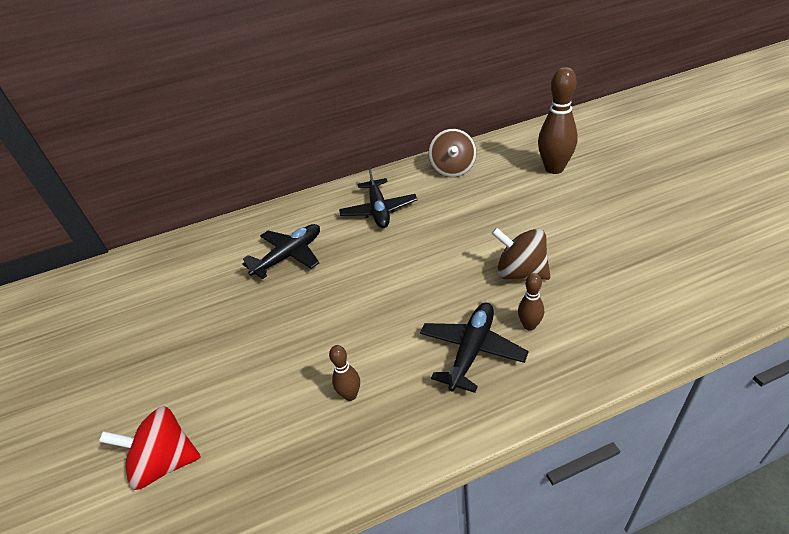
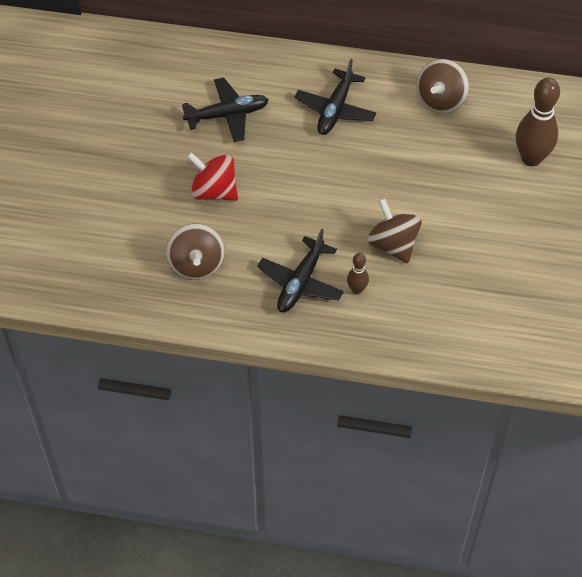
camera: 25 degrees right, 15 degrees up
red spinning top [99,406,201,490] -> red spinning top moved to [187,152,238,201]
brown bowling pin [329,345,360,401] -> brown spinning top [166,224,225,280]
black plane [420,303,528,393] -> black plane turned 150 degrees clockwise [257,229,344,312]

